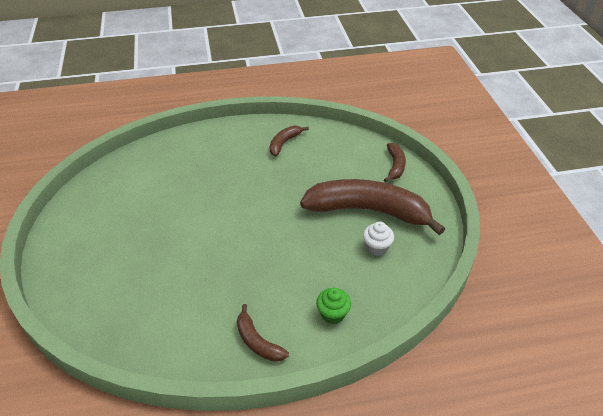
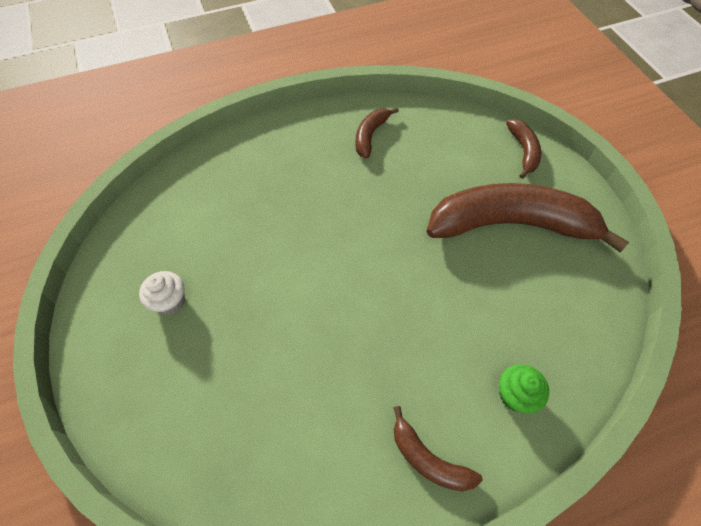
camera: 10 degrees left, 15 degrees up
white cupcake [363,222,394,256] -> white cupcake moved to [139,271,185,315]

